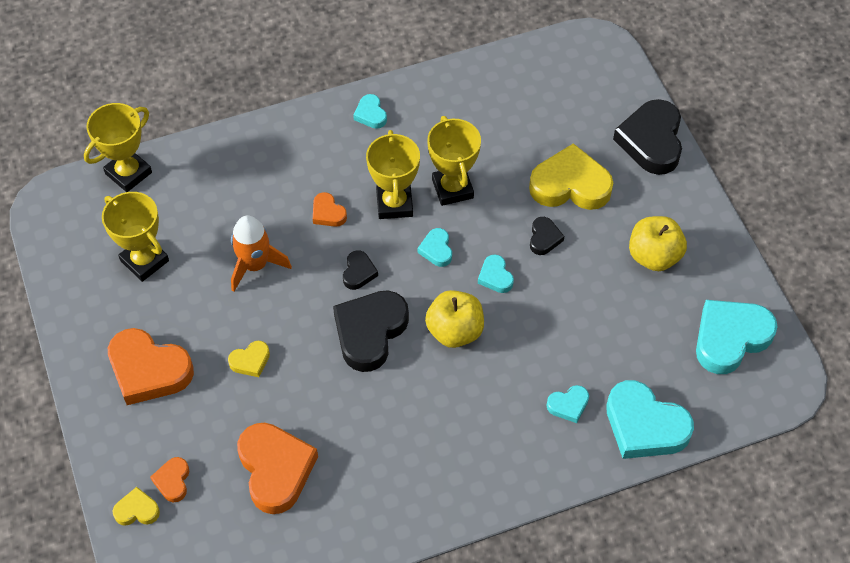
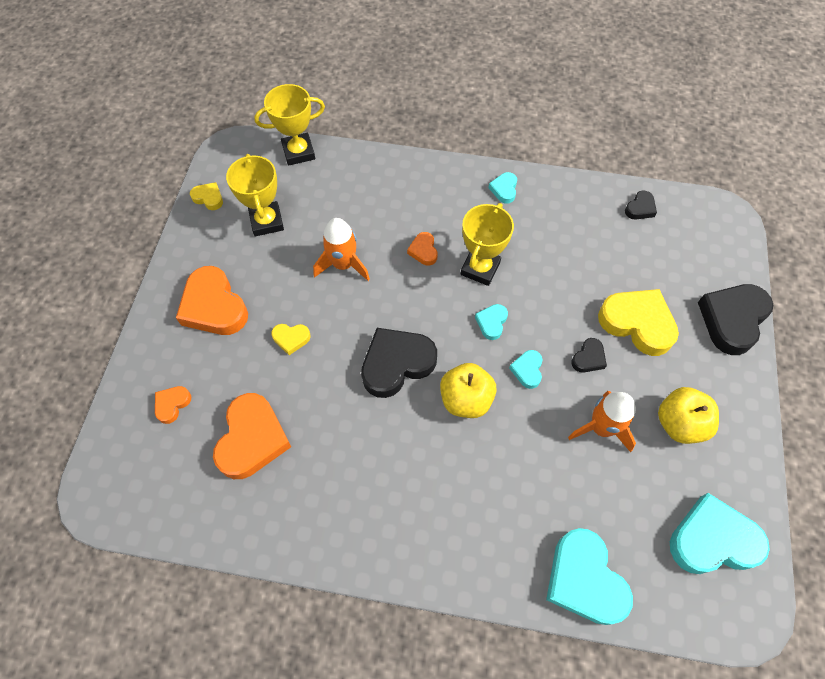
camera: 30 degrees right, 5 degrees up
yellow heart [113,487,160,526] -> yellow heart moved to [190,182,223,210]
black heart [343,250,378,290] -> black heart moved to [625,190,657,219]
yellow trophy [427,116,481,206] -> none
turquoise heart [546,385,589,423] -> none
none -> orange rocket [568,391,636,452]

